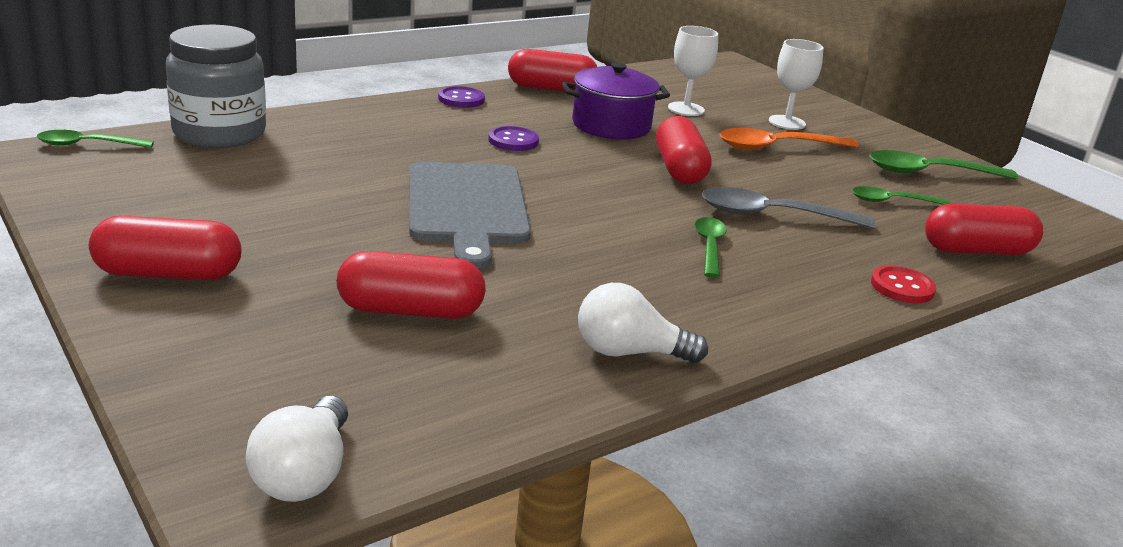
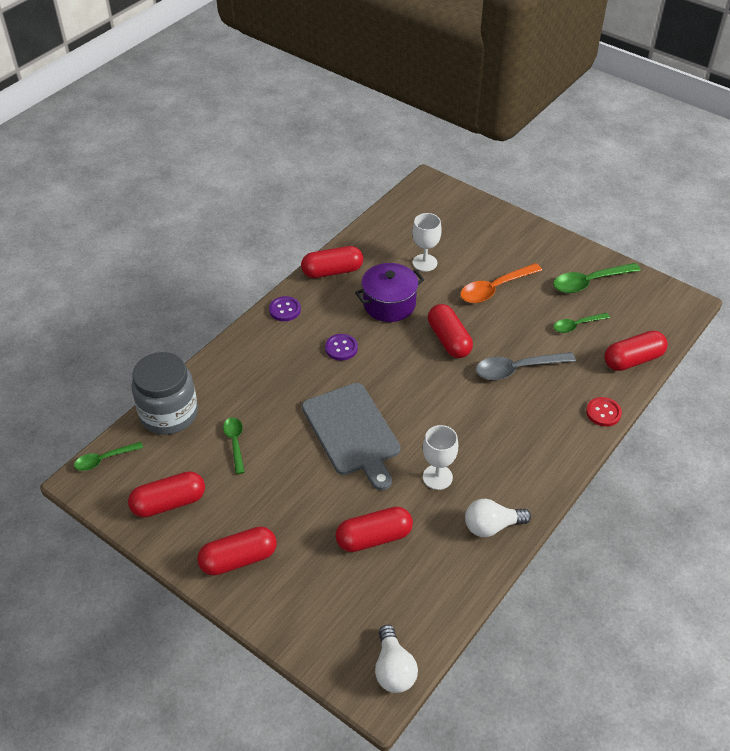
camera: 15 degrees left, 20 degrees up
green spoon [695,217,727,278] -> green spoon moved to [223,417,245,474]
white goblet [769,39,823,130] -> white goblet moved to [423,425,458,490]
none -> red capsule [128,471,205,517]

